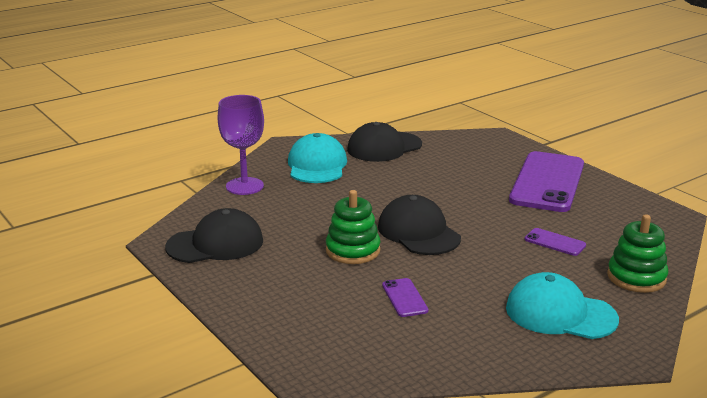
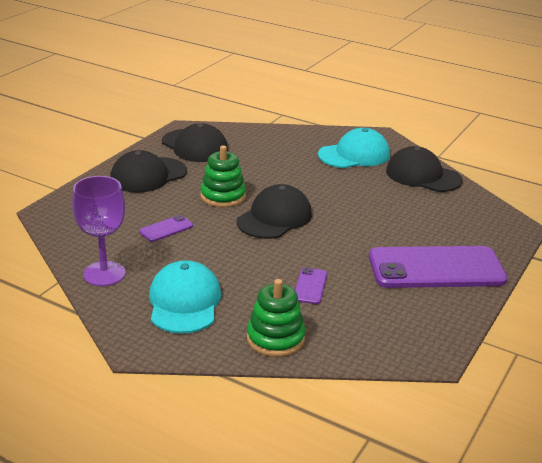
camera: 65 degrees right, 5 degrees up
purple goblet [217,95,264,195] -> purple goblet moved to [72,176,126,286]
none -> black cap [110,150,187,192]

